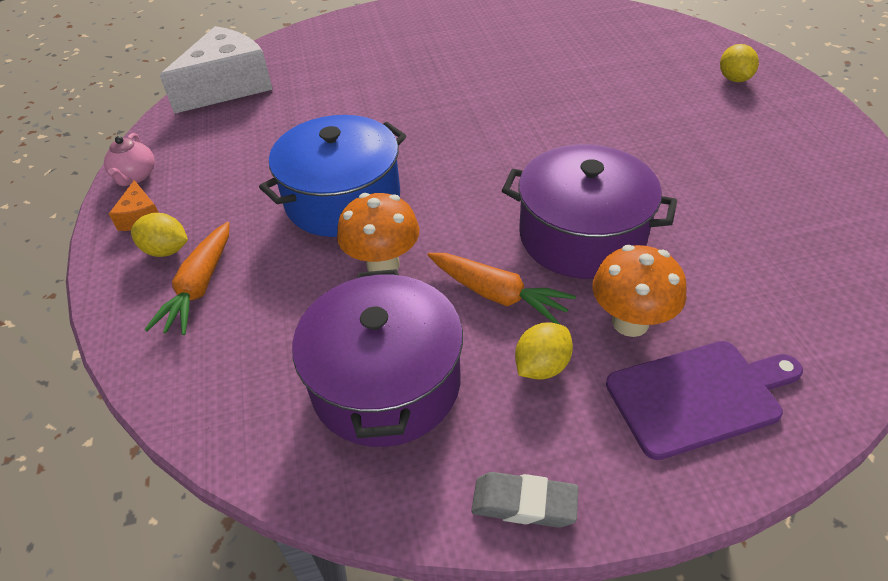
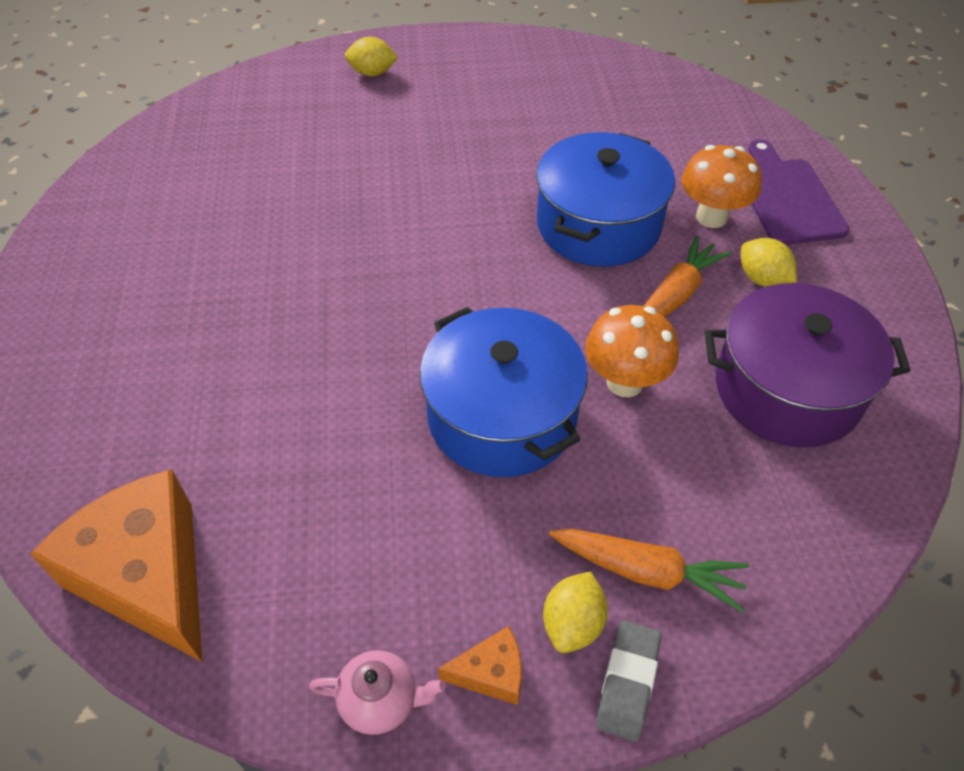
camera: 85 degrees left, 5 degrees up
white cheese [159,26,273,114] -> orange cheese [30,469,202,662]
grey eraser [471,472,579,528] -> grey eraser moved to [596,620,662,741]
purple pot [502,144,677,279] -> blue pot [536,132,675,267]

